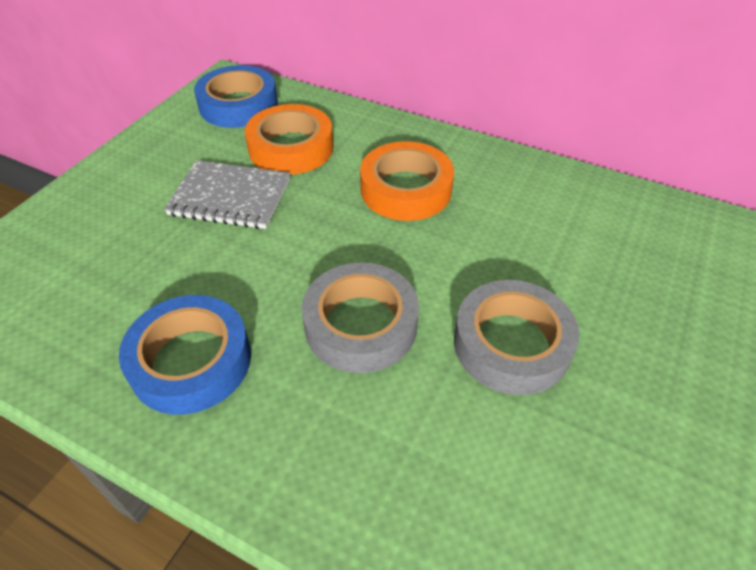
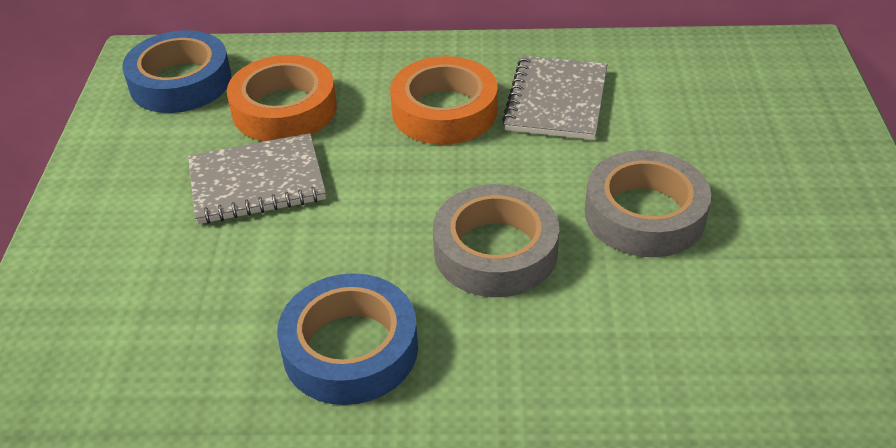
camera: 25 degrees left, 5 degrees down
none -> grey notebook [502,56,608,140]

